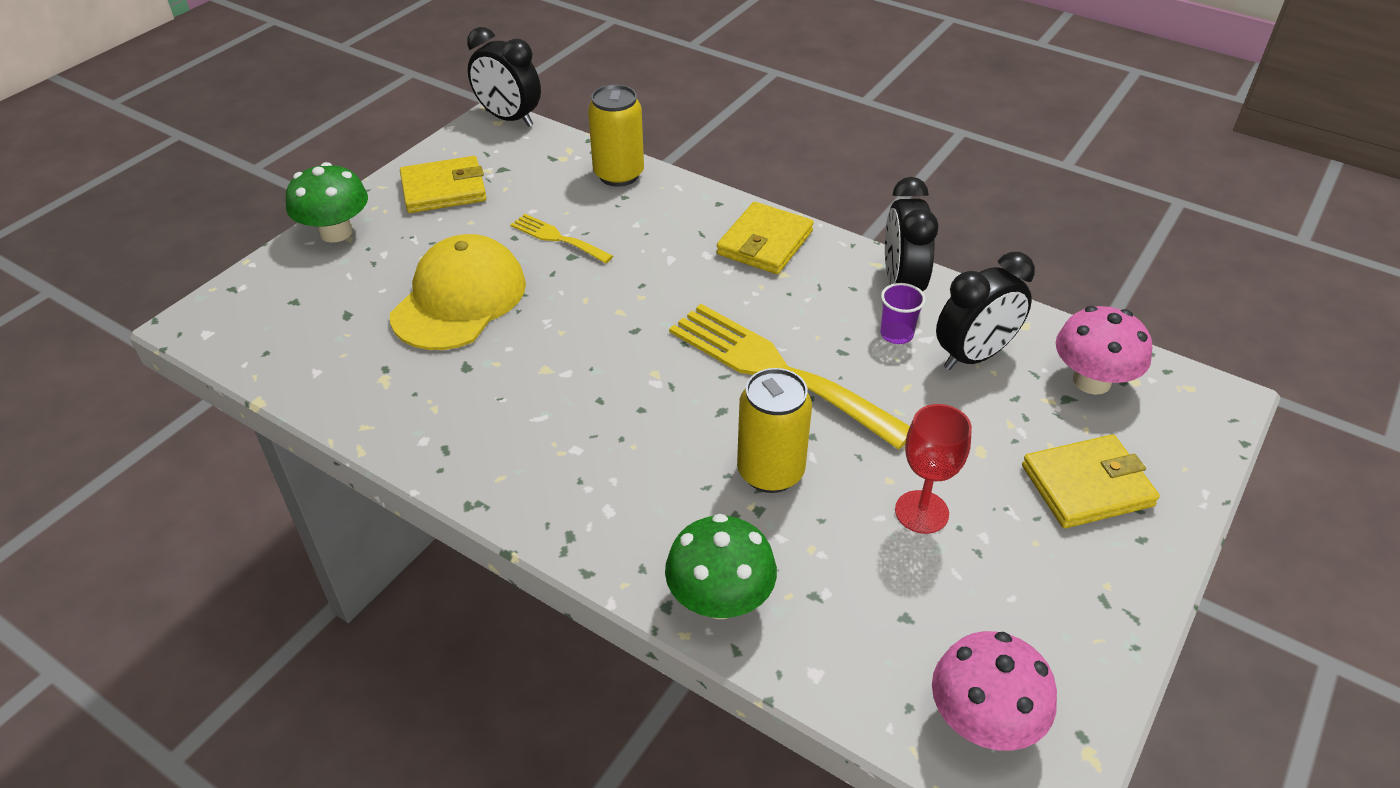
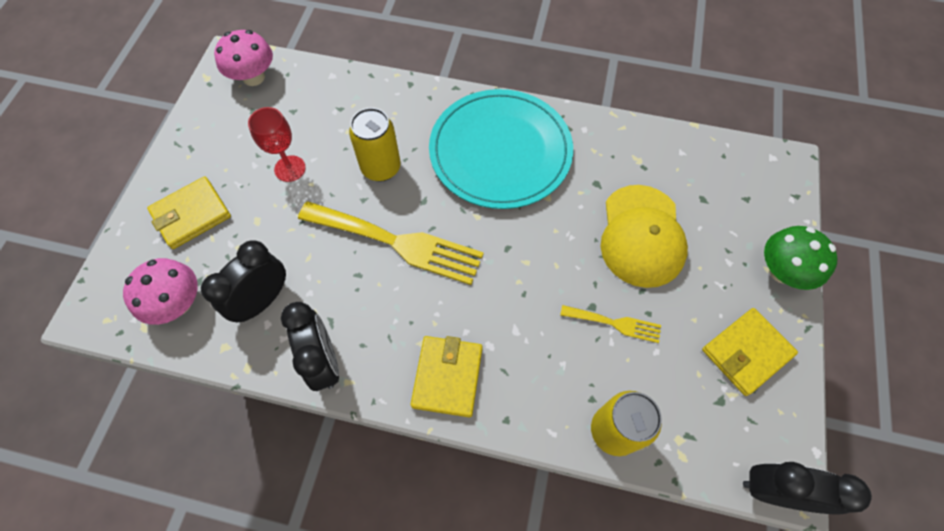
camera: 160 degrees right, 20 degrees up
green mushroom [665,514,777,619] -> none
purple cup [880,283,926,344] -> none
none -> turquoise plate [429,89,573,209]

